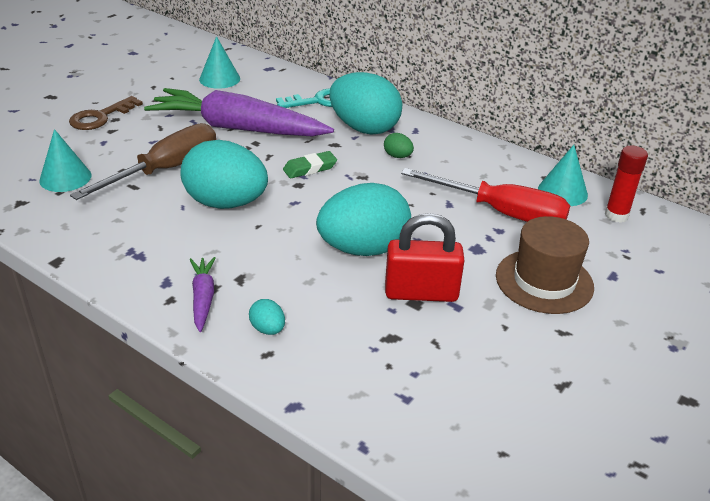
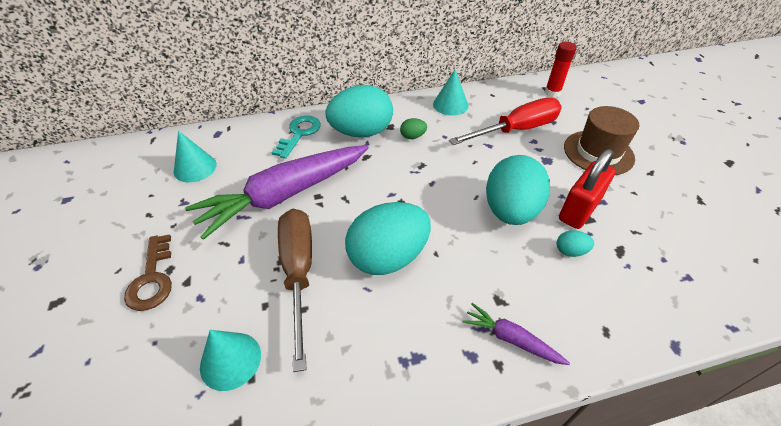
camera: 50 degrees left, 10 degrees up
turquoise egg [249,299,285,335] -> turquoise egg moved to [557,230,594,257]
green eraser [283,151,337,178] -> none
turquoise cone [538,145,588,206] -> turquoise cone moved to [433,70,468,116]

